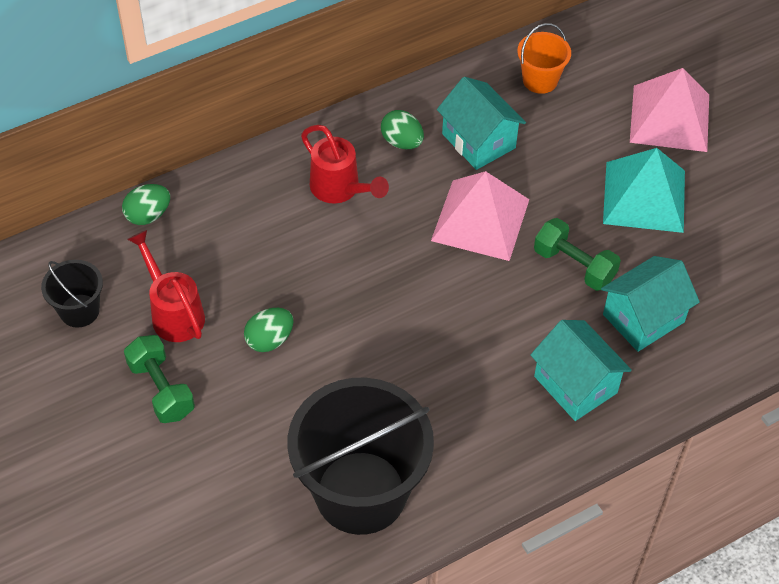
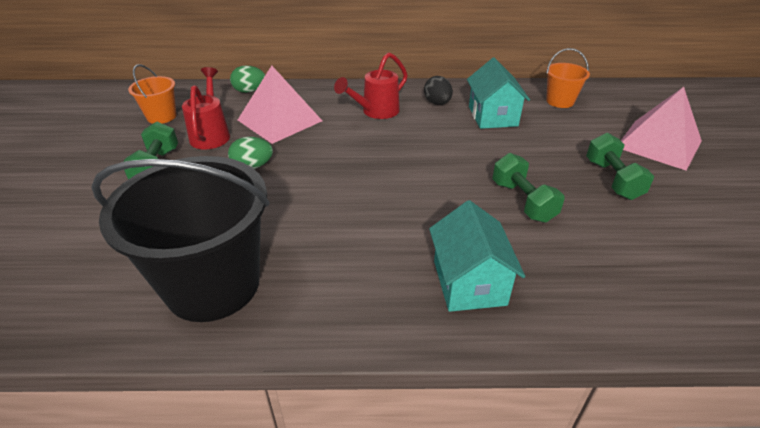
camera: 30 degrees right, 15 degrees down
black bucket [41,260,103,328] -> orange bucket [128,64,176,124]
red watering can [301,125,389,203] -> red watering can turned 60 degrees clockwise [334,52,408,119]
green egg [381,110,424,149] -> black egg [424,76,453,105]
pink pyramid [431,171,529,261] -> pink pyramid moved to [238,65,322,144]
turquoise house [601,256,700,352] -> none
turquoise pyramid [603,148,685,233] -> green dumbbell [586,133,654,200]

